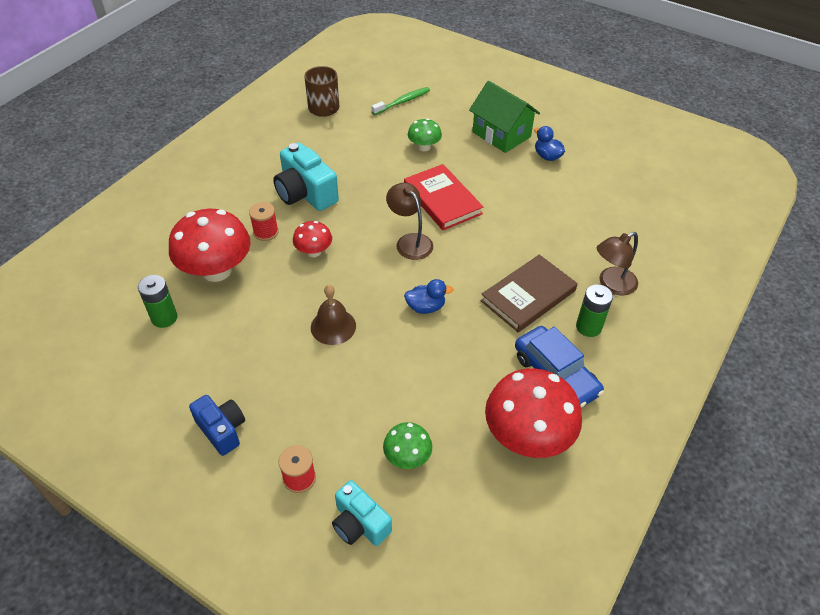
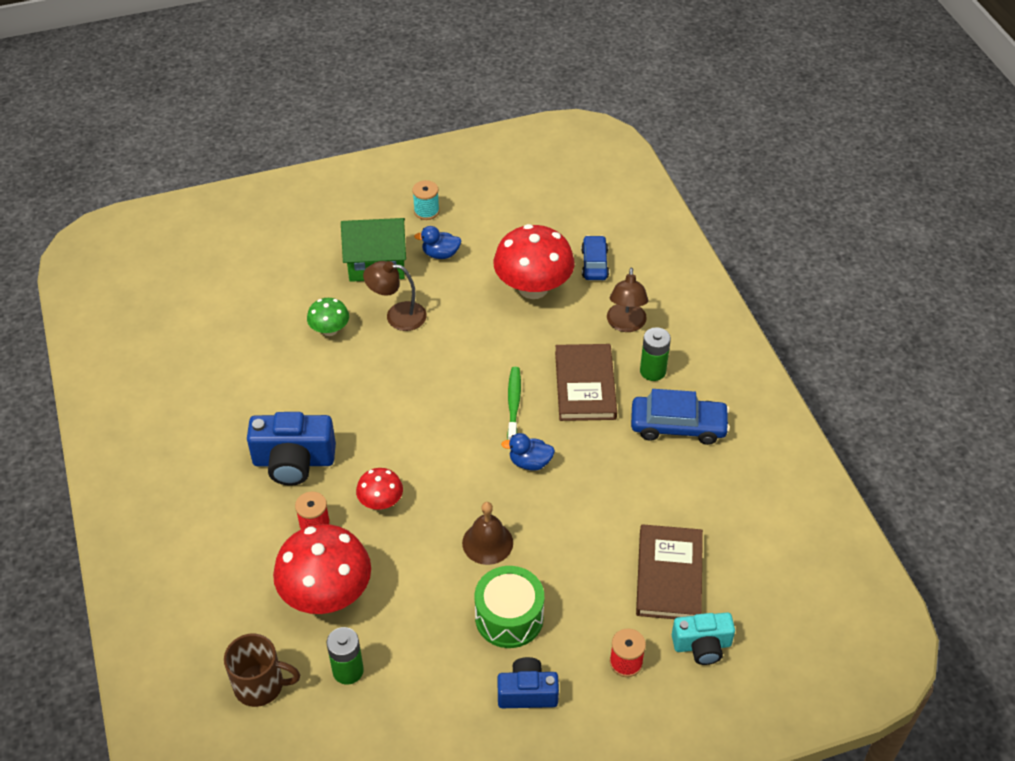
camera: 50 degrees left, 0 degrees up
turquoise camera [273,143,339,211] -> blue camera [247,412,336,486]
brown mug [304,66,339,117] -> brown mug moved to [224,634,300,707]
green toothbrush [372,87,430,115] -> green toothbrush moved to [507,367,521,440]
green mushroom [383,422,432,469] -> brown book [636,524,703,619]
brown lamp [386,182,433,260] -> brown lamp moved to [363,261,427,331]
red book [404,164,484,230] -> none
blue duck [404,279,454,314] -> blue duck turned 120 degrees counterclockwise [501,433,555,471]
red mushroom [485,368,582,458] -> red mushroom moved to [494,224,575,299]
none -> turquoise spool [412,180,440,220]
none -> green drum [475,566,544,648]
none -> blue car [581,235,609,280]

